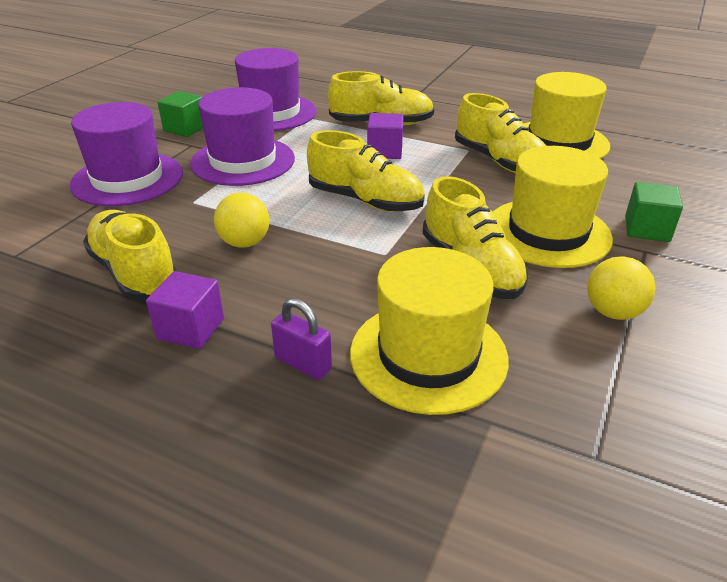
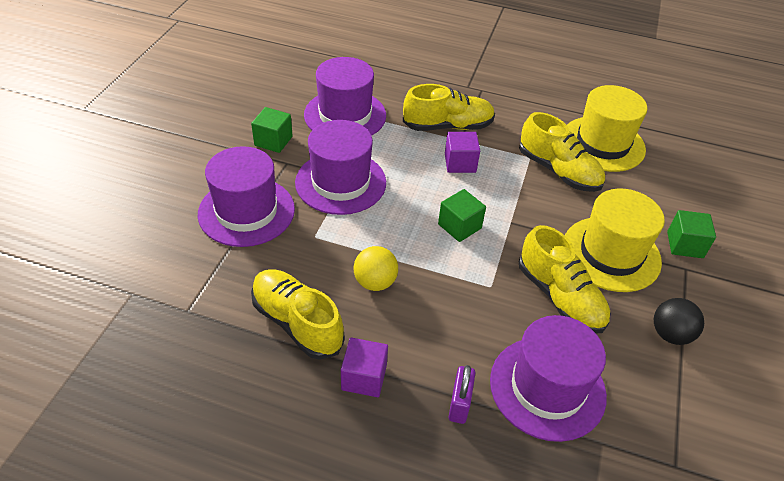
camera: 10 degrees left, 10 degrees up
purple padlock [271,298,332,380] -> purple padlock turned 75 degrees clockwise [449,365,475,424]
yellow shoe [307,130,425,212] -> green cube [438,189,486,242]
yellow hat [350,247,509,415] -> purple hat [490,315,607,442]
yellow ball [587,256,655,320] -> black ball [654,298,704,345]

